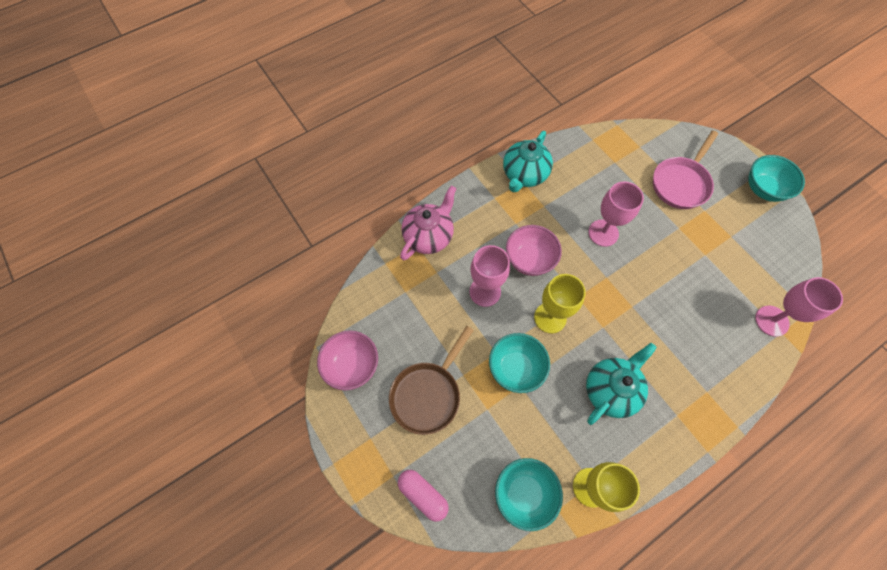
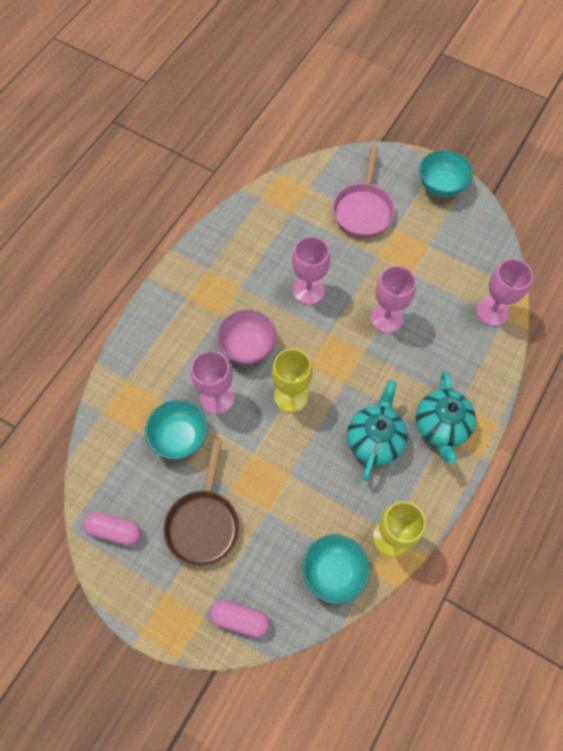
camera: 25 degrees left, 0 degrees up
pink bowl [317,330,378,390] -> pink capsule [83,512,141,546]
pink teapot [400,186,457,260] -> none
turquoise bowl [489,333,550,393] -> turquoise bowl moved to [145,400,208,460]
turquoise teapot [503,131,553,192] -> turquoise teapot moved to [415,372,476,464]
none -> pink goblet [371,266,416,333]

